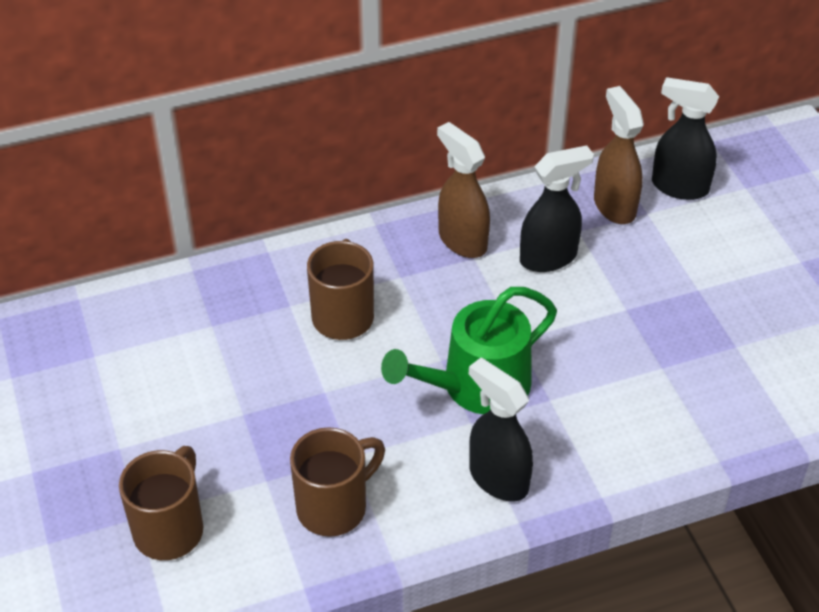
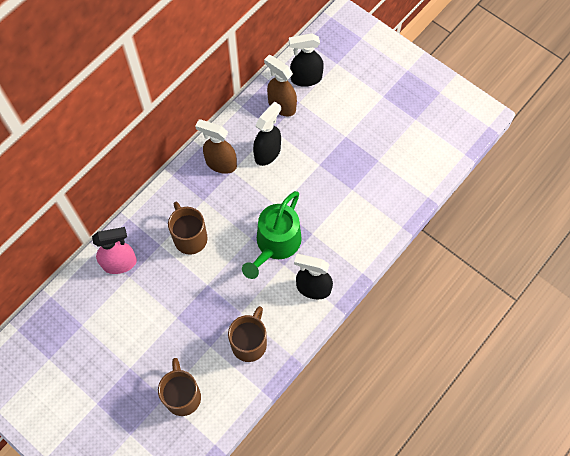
camera: 30 degrees left, 20 degrees up
none -> pink spray bottle [92,227,137,274]

